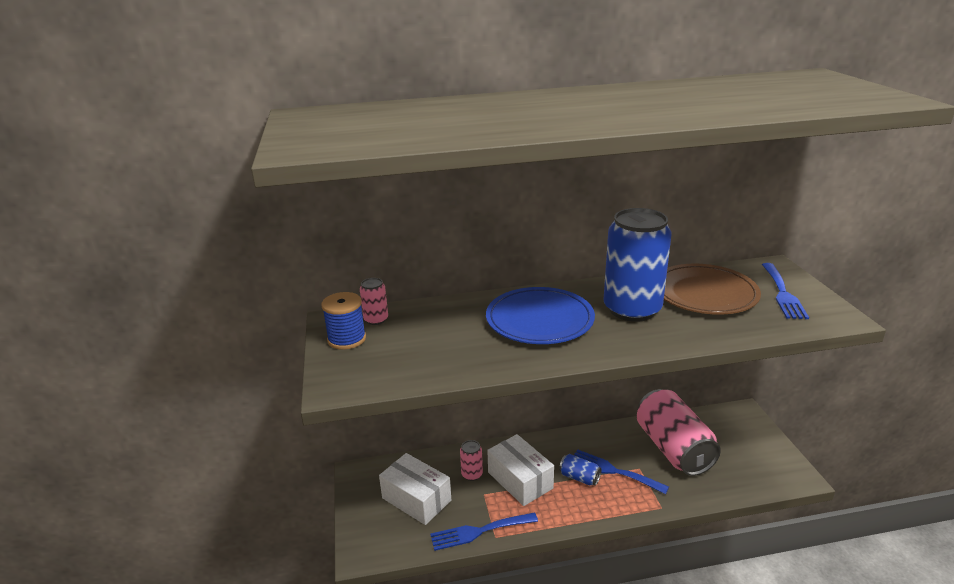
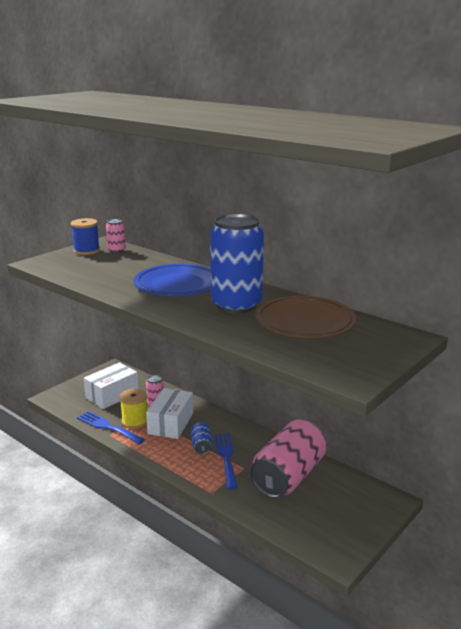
camera: 50 degrees right, 5 degrees down
white box [379,453,451,525] -> white box turned 45 degrees clockwise [84,362,139,409]
blue fork [762,263,809,319] -> none
none -> yellow spool [120,389,147,429]

